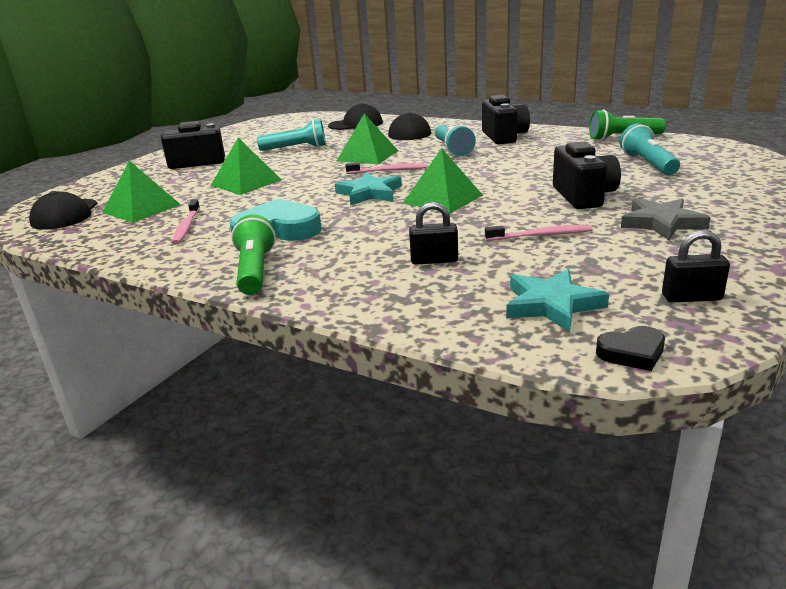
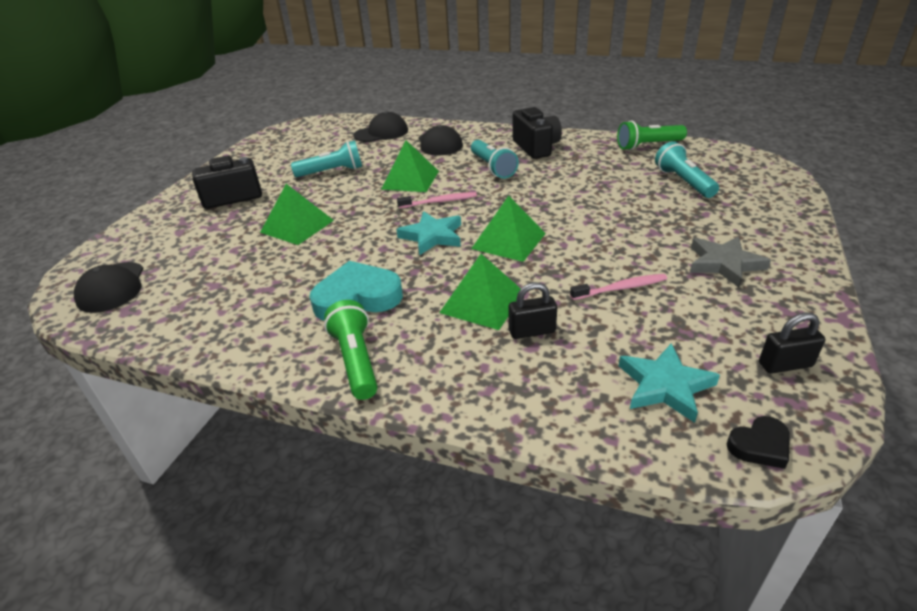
camera: 10 degrees left, 10 degrees up
green pyramid [102,161,181,223] -> green pyramid moved to [439,254,521,330]
pink toothbrush [172,199,200,244] -> none
black camera [553,141,621,209] -> none

